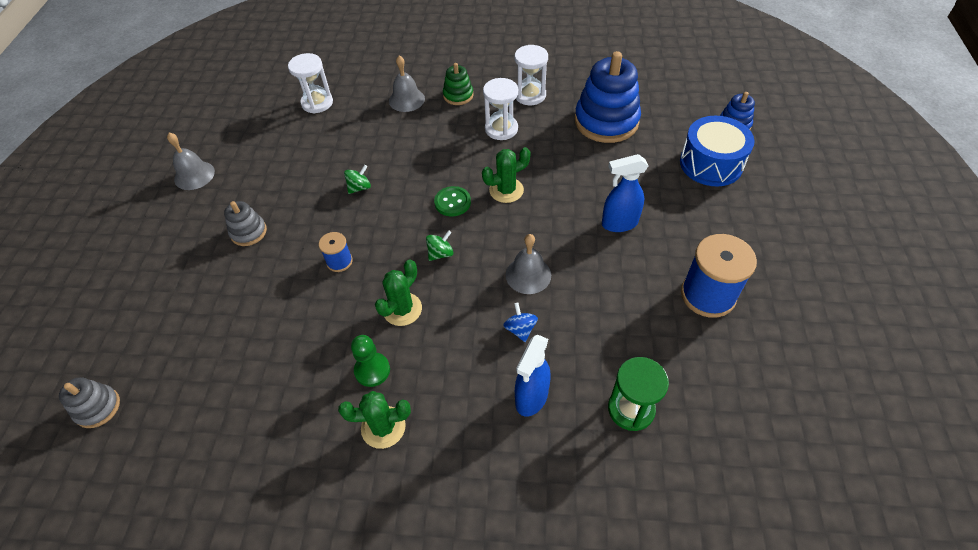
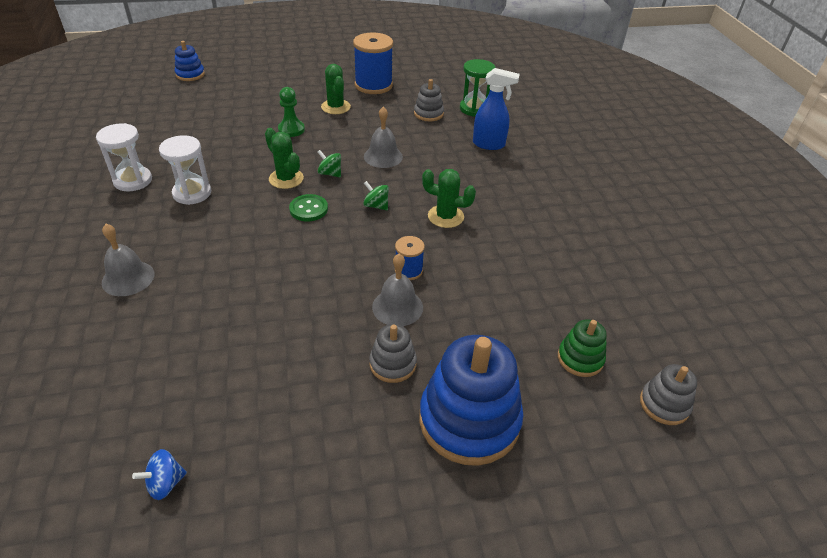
camera: 110 degrees left, 10 degrees down
grey bell [167,133,215,190] -> grey bell moved to [372,254,423,326]
white hourglass [288,53,333,113] -> none
green cactus [338,391,411,449] -> green cactus moved to [321,64,351,114]
green spinning top [344,165,371,194] -> green spinning top moved to [318,150,341,177]
green pawn [351,335,390,387] -> green pawn moved to [278,87,305,137]
green stacking toy [443,63,474,105] -> green stacking toy moved to [558,319,607,377]
blue spinning top [503,303,538,342] -> blue spinning top moved to [132,449,187,500]
blue stacking toy [575,51,641,143] -> blue stacking toy moved to [419,335,524,466]
blue spray bottle [602,154,649,232] -> none
blue drum [680,116,755,187] -> none
none -> grey stacking toy [414,79,444,121]

